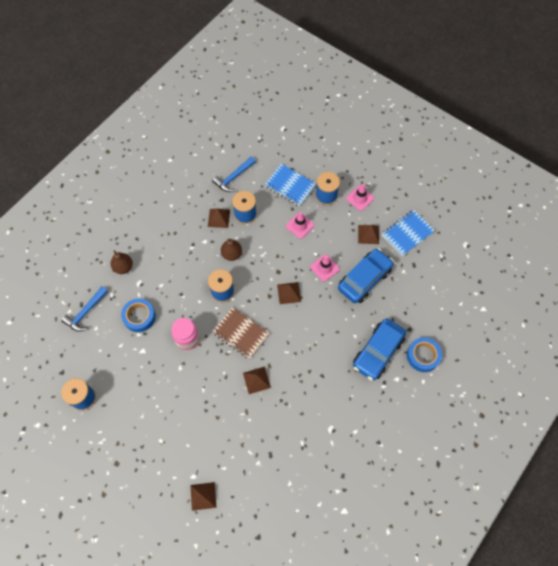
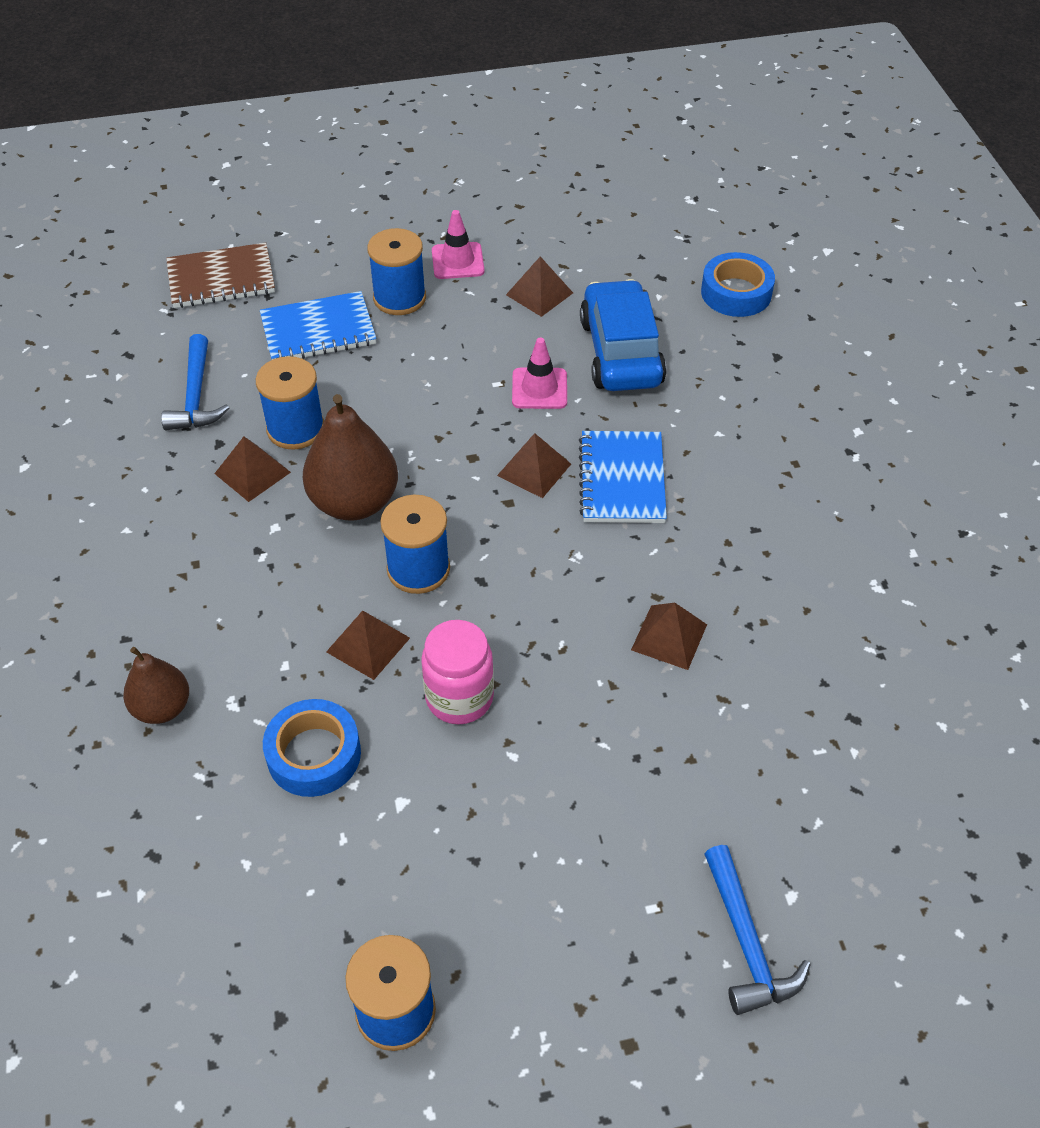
camera: 50 degrees left, 15 degrees down
blue hammer [61,286,108,332] -> blue hammer moved to [705,845,811,1015]
brown pyramid [190,482,216,511] -> brown pyramid moved to [326,611,410,680]
brown notebook [212,307,269,359] -> brown notebook moved to [166,243,275,308]
brown pear [221,239,242,261] -> brown pear [303,394,398,520], size x1.66
pink traffic cone [286,212,314,239] -> none
blue car [353,318,406,381] -> none
blue notebook [382,210,435,256] -> blue notebook moved to [579,431,667,523]
blue tape [407,337,442,372] -> blue tape moved to [701,252,775,317]

